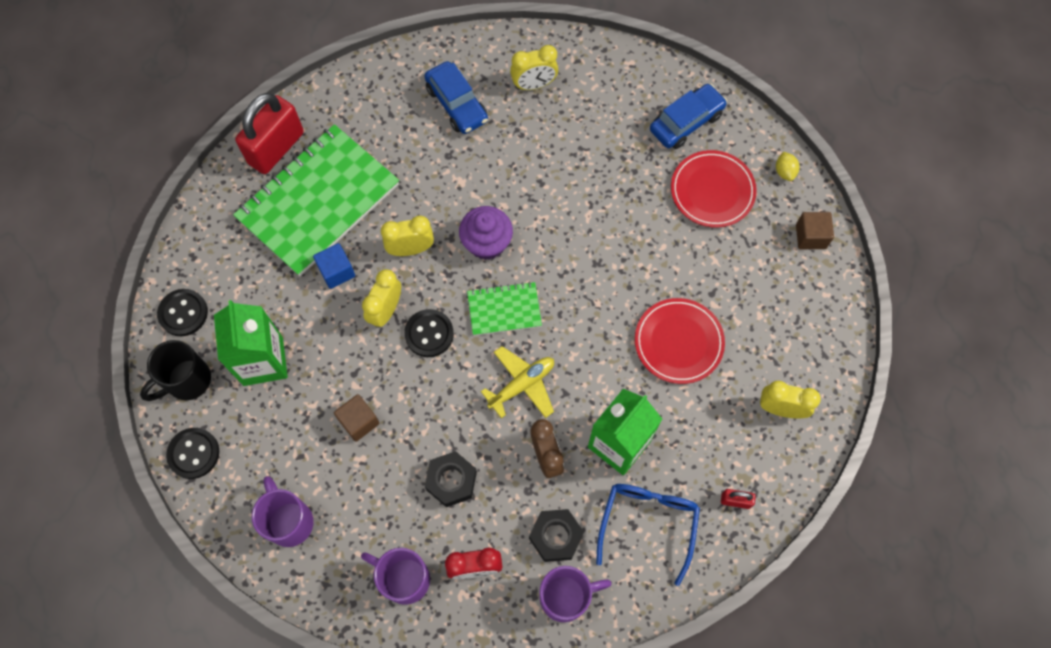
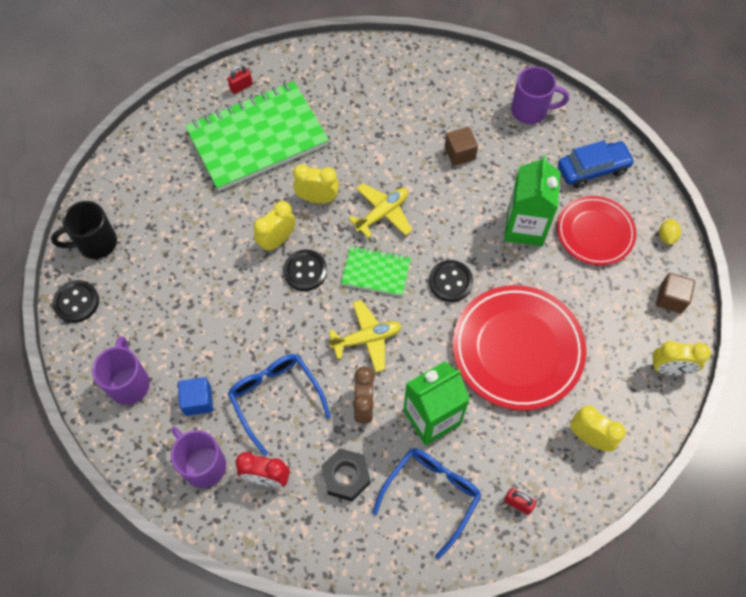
camera: 20 degrees right, 5 degrees down
black button [157,289,208,336] -> black button moved to [429,260,473,302]
green carton [214,300,288,386] -> green carton moved to [504,155,561,246]
red padlock [235,93,304,174] -> red padlock [227,65,253,94], size x0.42
blue cube [313,243,355,289] -> blue cube moved to [178,377,213,416]
brown cube [334,394,379,442] -> brown cube moved to [445,127,478,166]
blue car [425,61,488,134] -> none
black nut [425,451,477,507] -> blue glasses [228,354,331,456]
purple cupcake [459,206,513,260] -> yellow plane [349,183,412,238]
yellow clock [510,45,558,90] -> yellow clock moved to [651,341,711,375]
purple mug [539,566,612,622] -> purple mug moved to [511,66,569,124]
red plate [635,298,725,384] -> red plate [453,285,587,410], size x1.59

